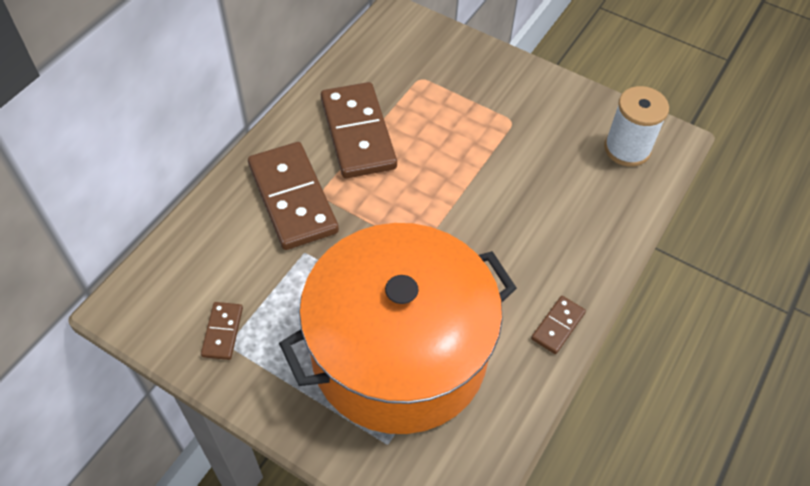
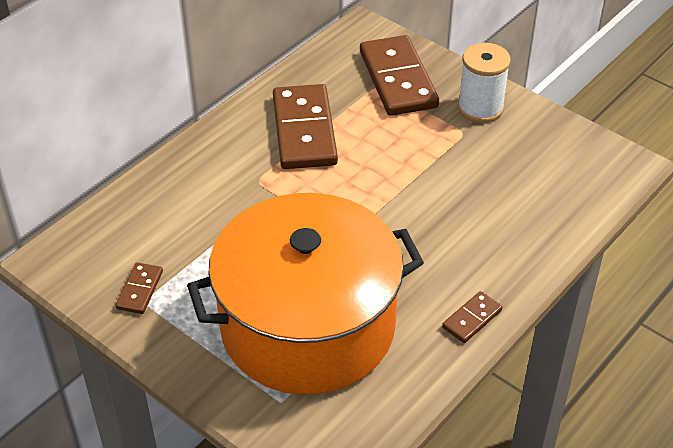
camera: 10 degrees right, 10 degrees down
brown domino [248,142,339,250] -> brown domino moved to [360,35,439,116]
white spool [604,86,669,167] -> white spool moved to [458,43,511,123]

